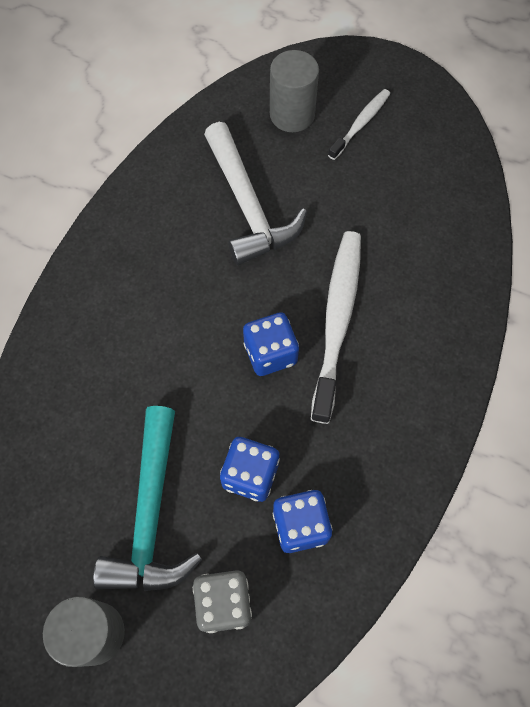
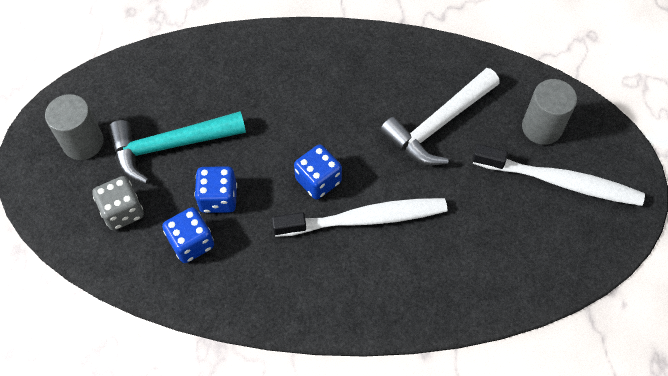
camera: 70 degrees right, 5 degrees down
white toothbrush [328,89,390,160] -> white toothbrush [473,144,645,206], size x1.85

